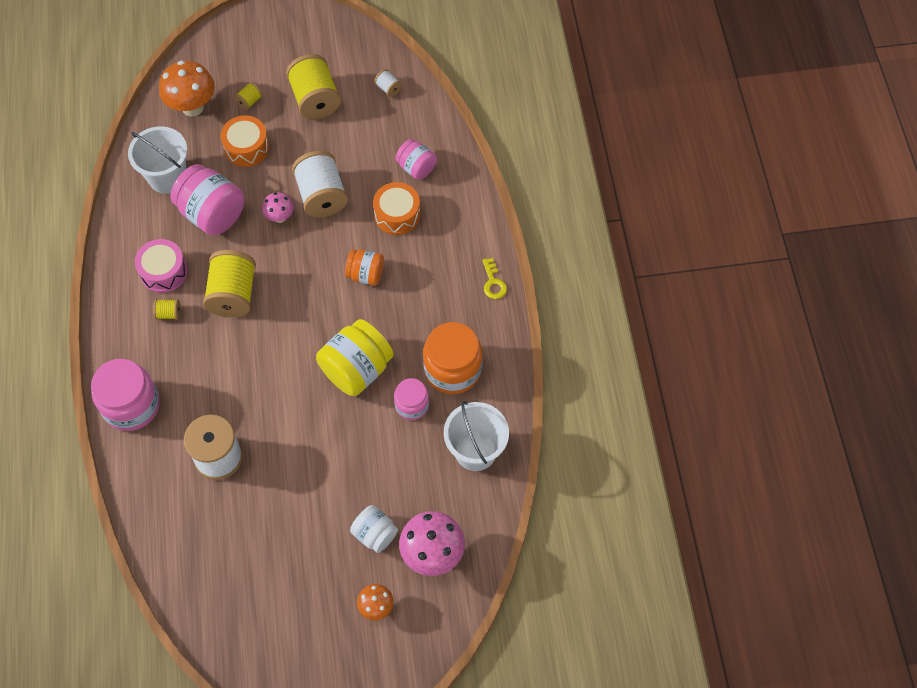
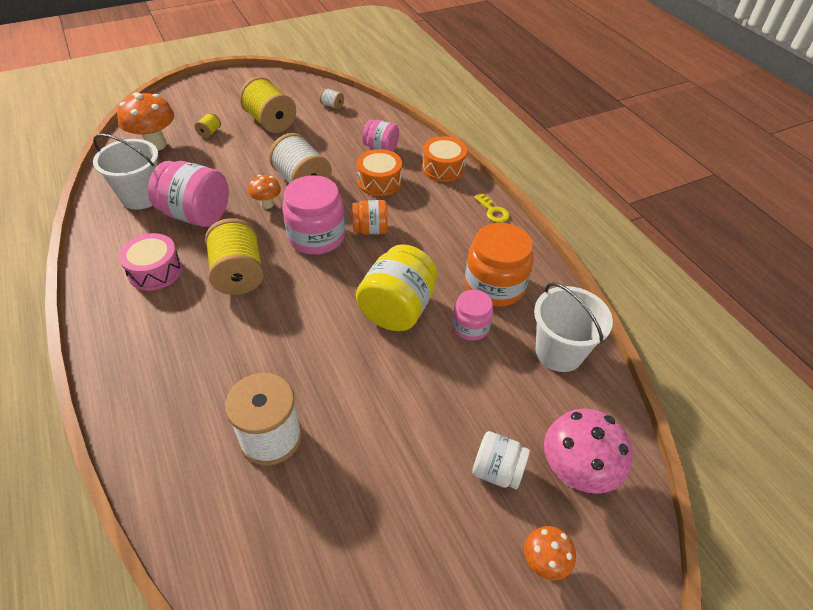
camera: 20 degrees left, 15 degrees down
pink jar [91,359,160,431] -> pink jar moved to [282,175,345,255]
yellow spool [153,299,181,320] -> none
orange drum [221,115,269,167] -> orange drum moved to [422,136,467,182]
pink mushroom [262,192,294,223] -> orange mushroom [248,175,281,209]

